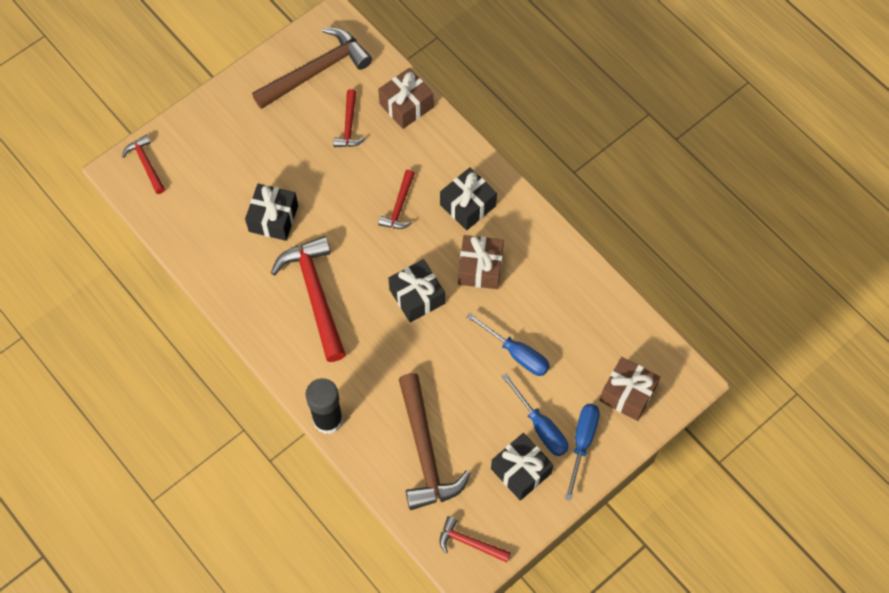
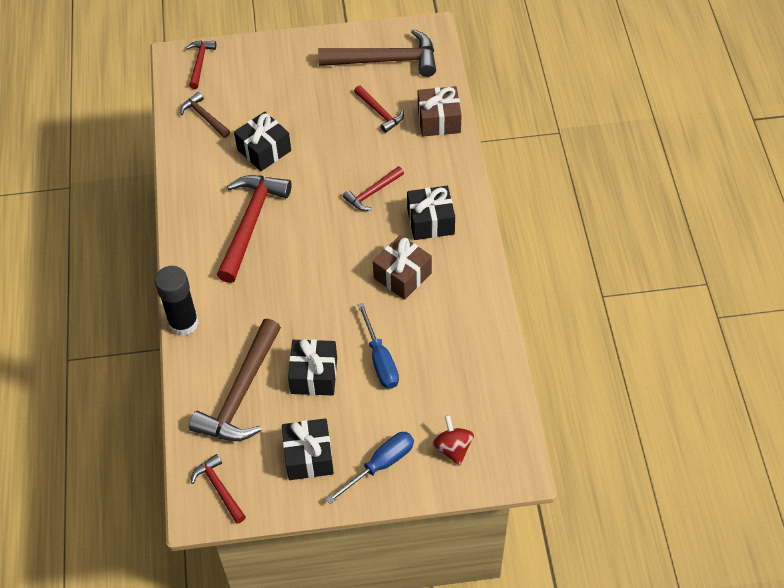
camera: 35 degrees right, 10 degrees down
red hammer [333,89,366,147] -> red hammer turned 75 degrees counterclockwise [354,85,404,133]
black gift [388,259,445,322] -> black gift moved to [288,339,337,395]
blue screwdriver [501,373,568,456] -> none
brown gift [599,357,660,421] -> red spinning top [433,415,474,466]
none -> brown hammer [180,92,230,138]

